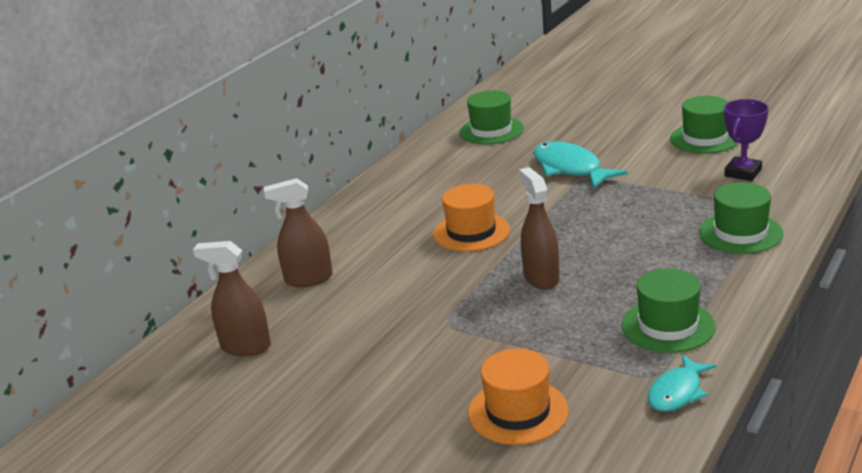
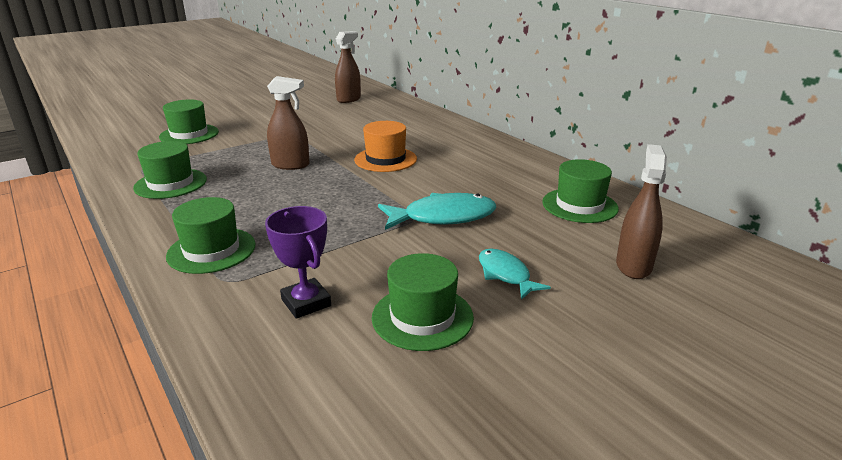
camera: 110 degrees right, 0 degrees up
brown spray bottle [264,178,332,287] -> brown spray bottle moved to [616,144,667,279]
orange hat [468,349,569,445] -> green hat [159,99,219,144]
turquoise fish [648,354,716,412] -> turquoise fish moved to [479,249,551,300]

